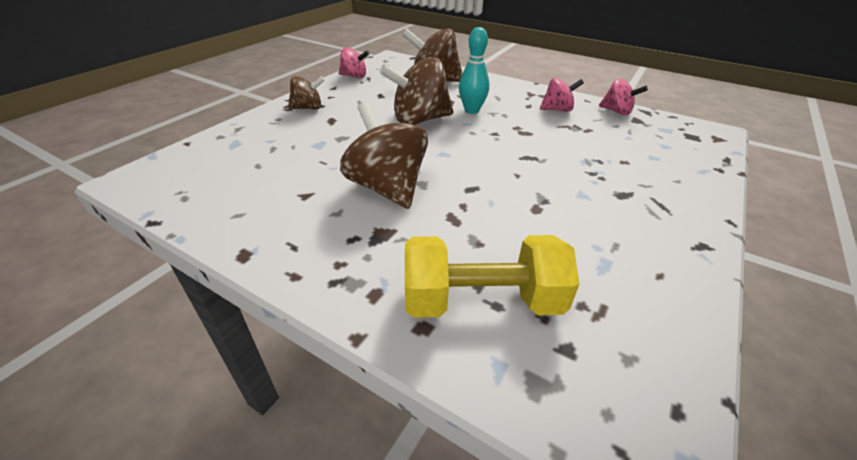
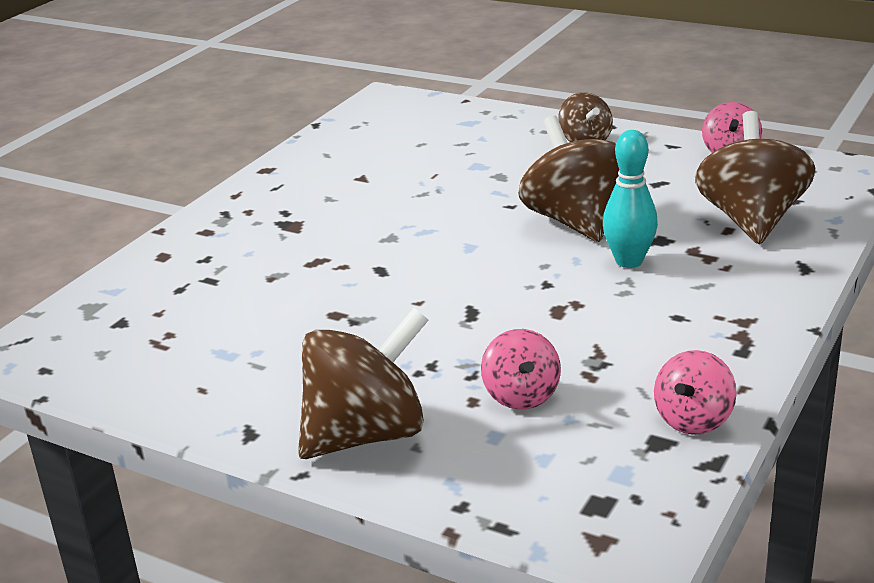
camera: 90 degrees right, 10 degrees down
brown spinning top [340,102,428,209] -> brown spinning top moved to [298,308,428,459]
yellow dumbbell [405,235,579,318] -> none
pink spinning top [540,78,584,112] -> pink spinning top moved to [481,329,561,410]

